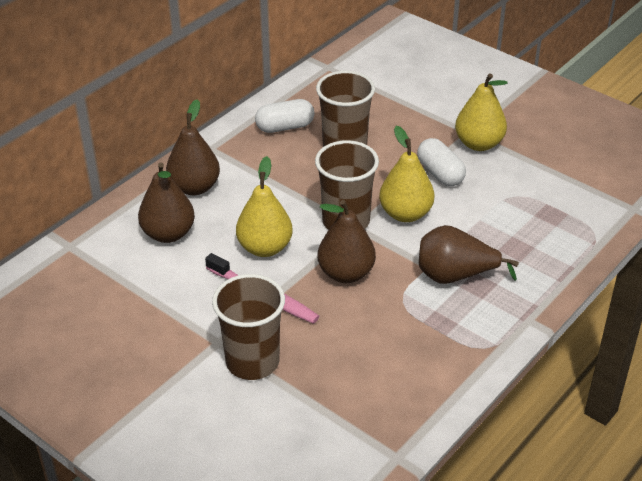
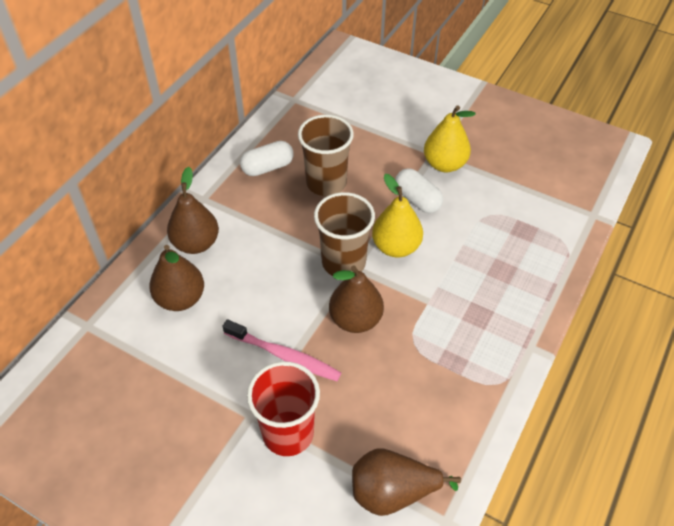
camera: 10 degrees left, 10 degrees up
brown cup [212,274,285,380] -> red cup [247,361,320,456]
yellow pear [236,156,293,257] -> none
brown pear [419,225,519,284] -> brown pear moved to [352,449,461,516]

